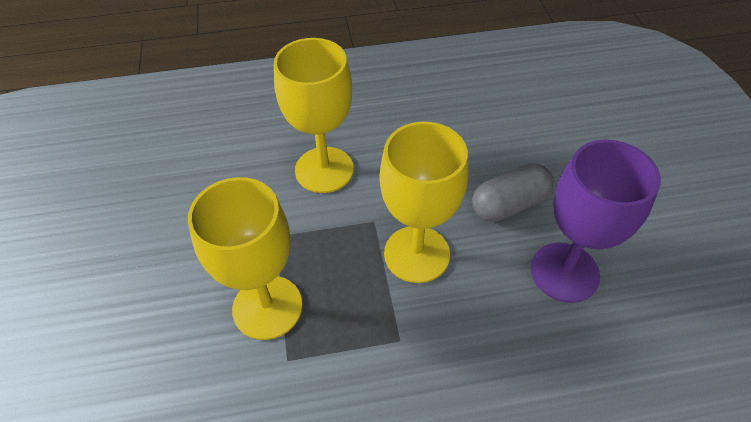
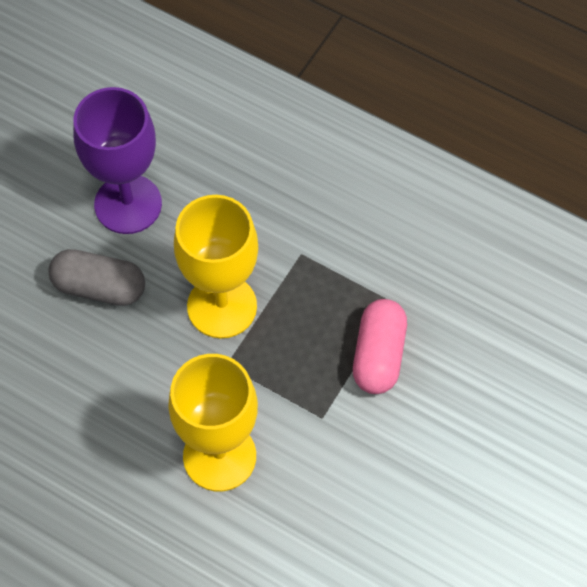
camera: 140 degrees left, 10 degrees up
yellow goblet [188,177,303,340] -> pink capsule [353,299,407,394]

